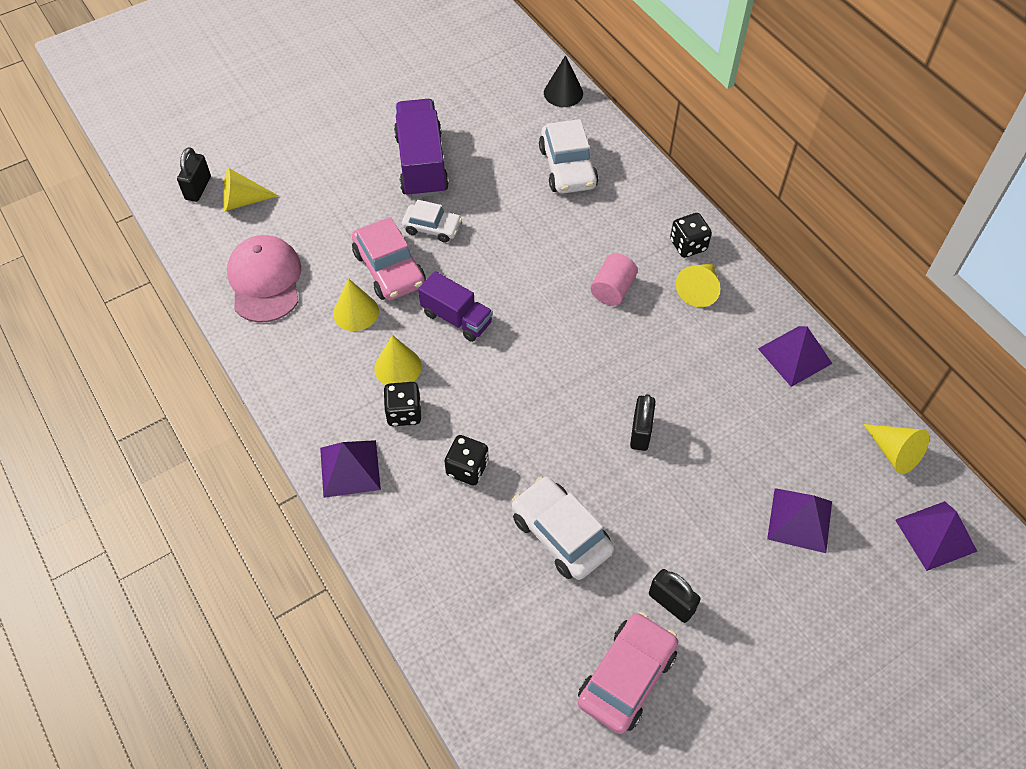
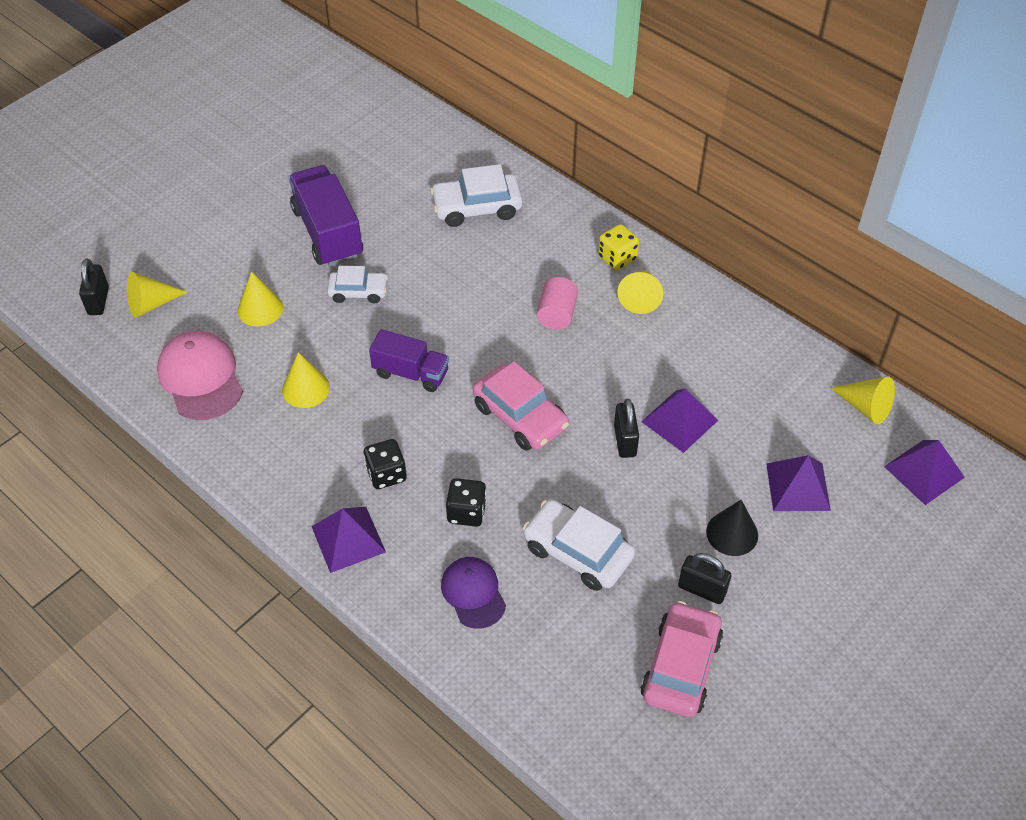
camera: 15 degrees left, 5 degrees down
pink car [352,217,426,300] -> pink car moved to [473,361,569,451]
yellow cone [374,335,422,385] -> yellow cone moved to [237,271,283,326]
white car [539,119,598,194] -> white car turned 105 degrees clockwise [430,164,522,227]
black cone [544,55,583,107] -> black cone moved to [706,500,758,556]
black dice [670,213,712,258] -> yellow dice [598,224,639,270]
purple pyramid [758,326,833,387] -> purple pyramid moved to [641,388,718,453]
none -> purple cap [441,557,506,629]

